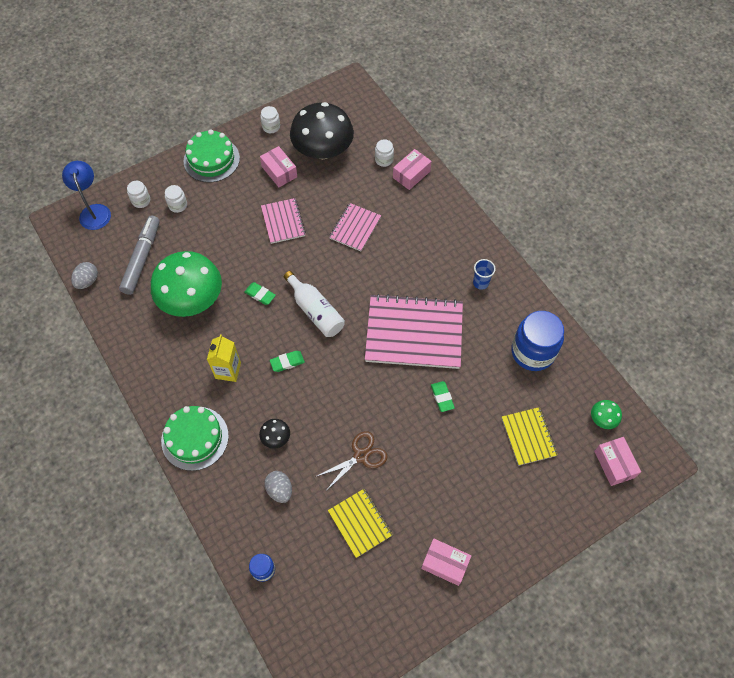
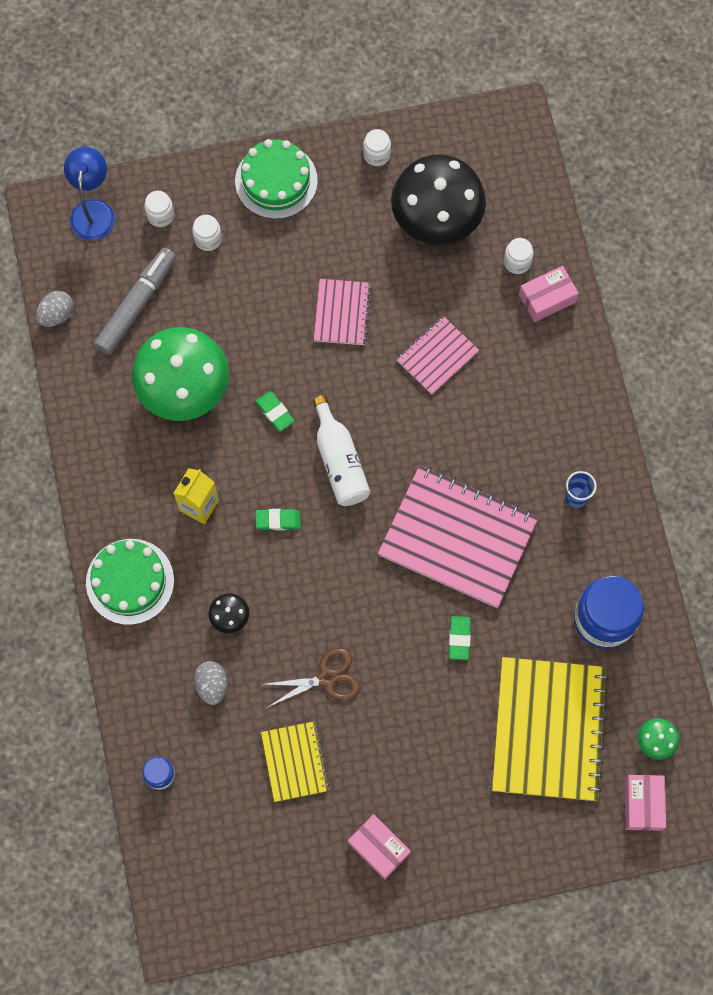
camera: 20 degrees right, 10 degrees up
pink box [260,146,297,187] -> none
yellow notebook [502,407,558,466] -> yellow notebook [492,657,609,801], size x1.91

